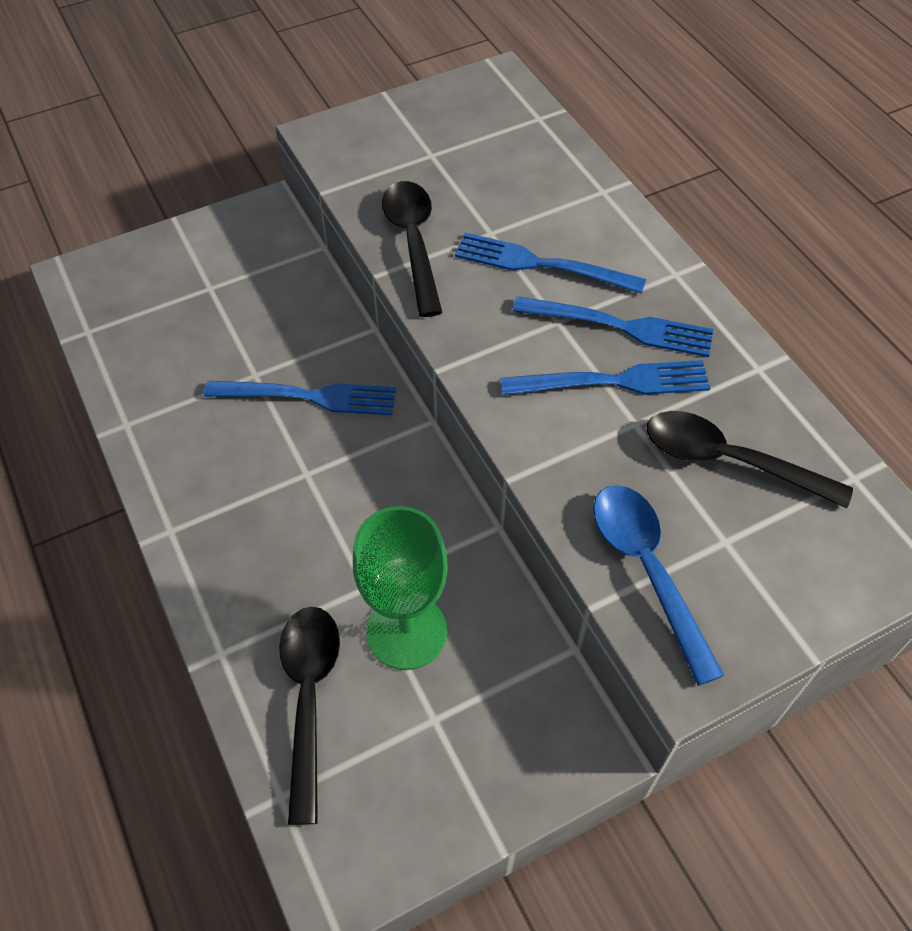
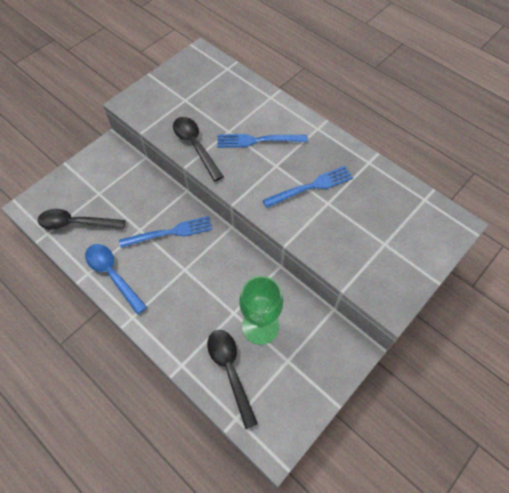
camera: 20 degrees left, 5 degrees up
blue fork [513,296,713,357] -> none
blue spoon [593,485,724,686] -> blue spoon moved to [85,244,147,315]
black spoon [646,411,853,508] -> black spoon moved to [38,209,125,230]

